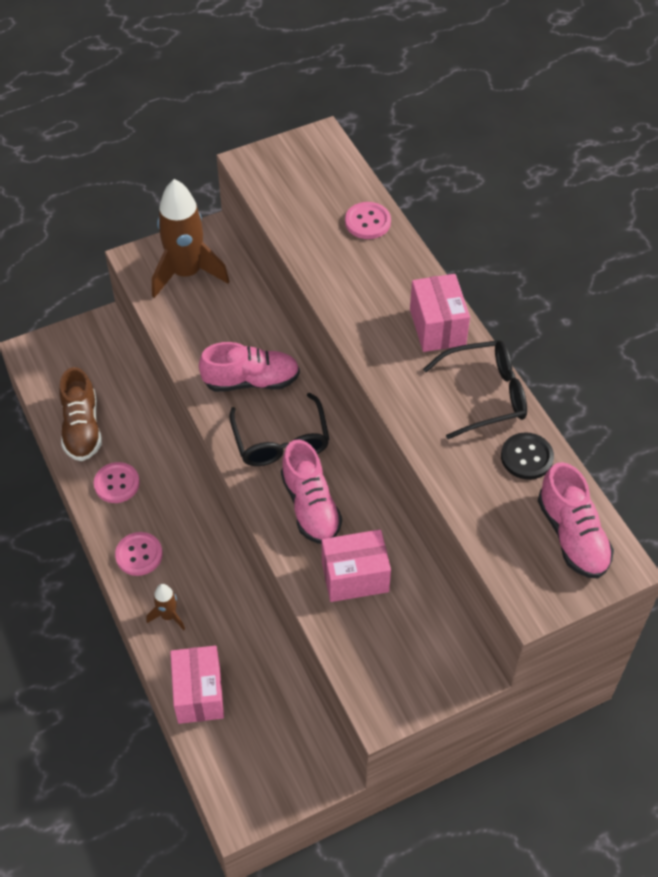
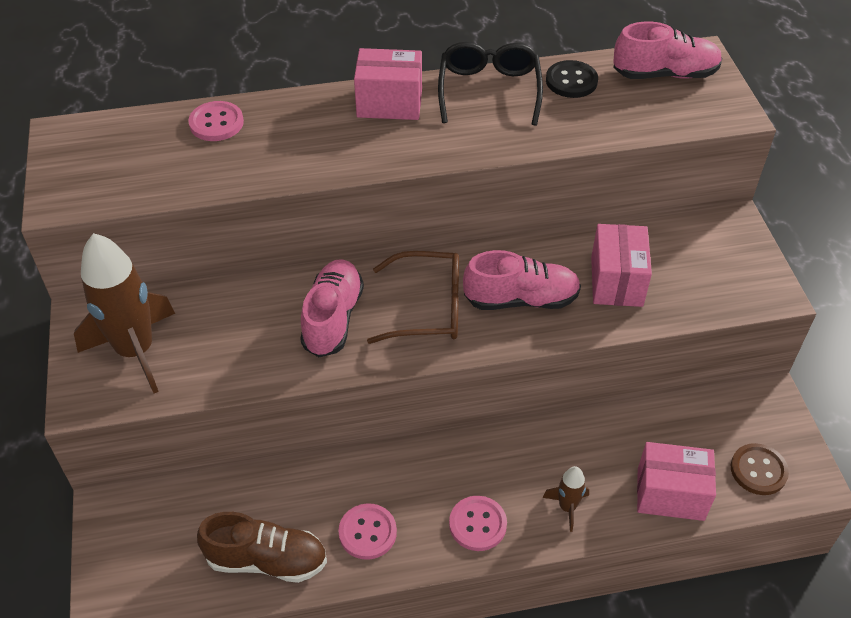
camera: 75 degrees left, 5 degrees down
black glasses [229,393,329,466] -> brown glasses [367,251,459,344]
none -> brown button [731,443,789,495]

